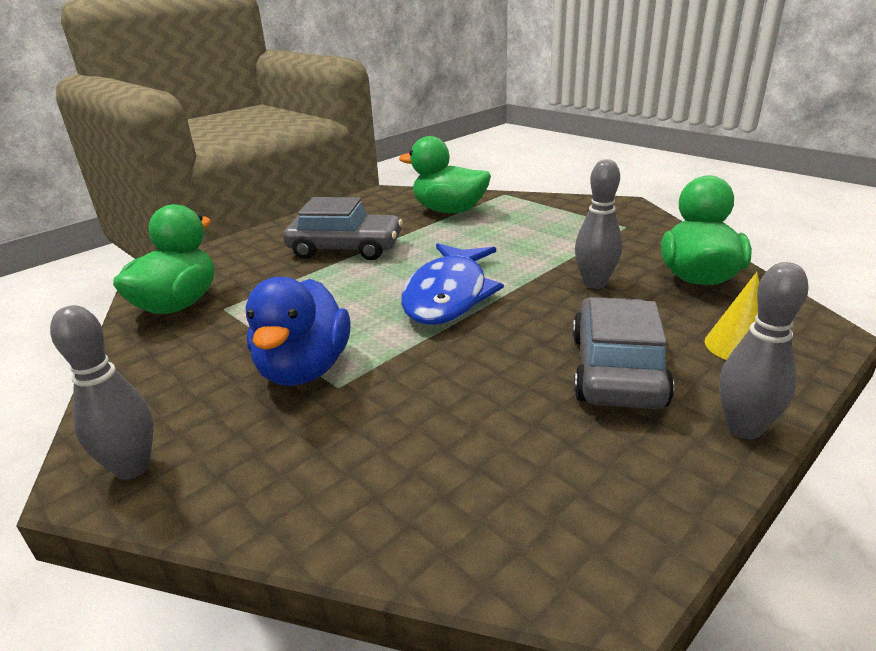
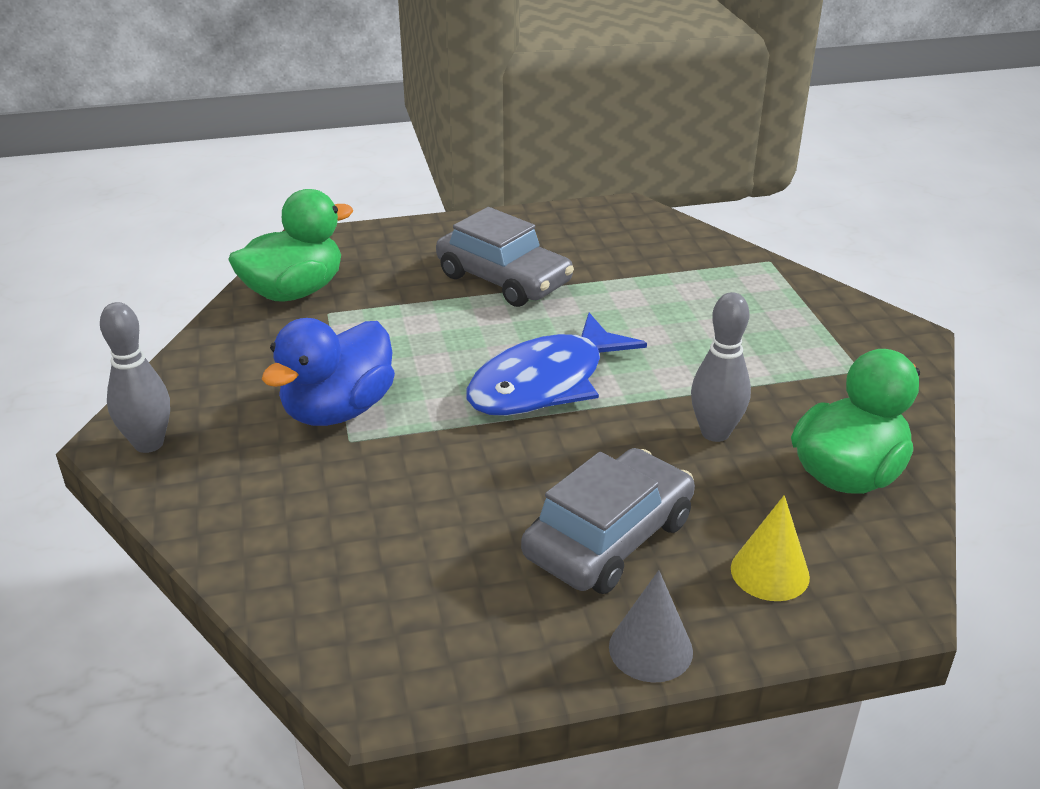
camera: 30 degrees right, 5 degrees up
green duck [399,136,491,213] -> none
grey bowling pin [719,262,809,439] -> grey cone [609,570,693,683]

